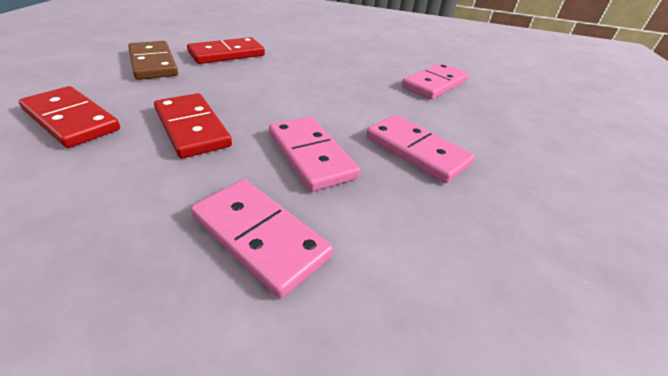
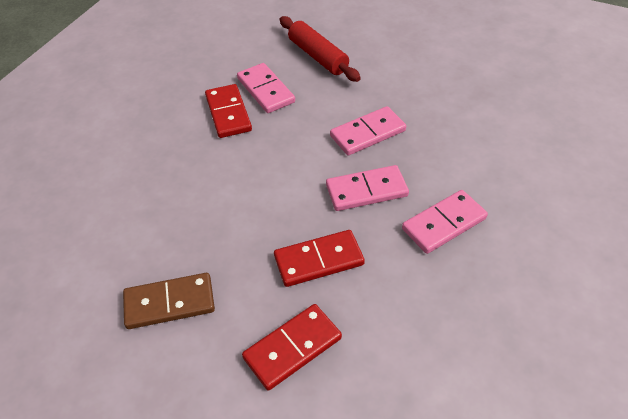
camera: 70 degrees left, 10 degrees up
red domino [187,37,265,64] -> red domino moved to [205,84,252,138]
none -> red rolling pin [280,16,361,82]

